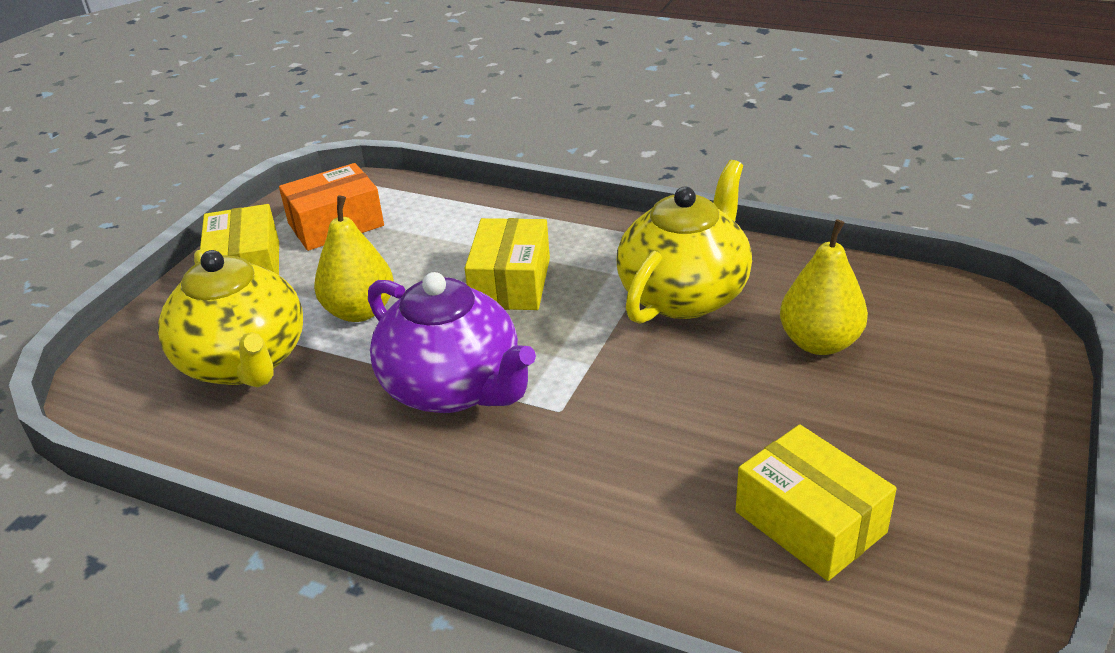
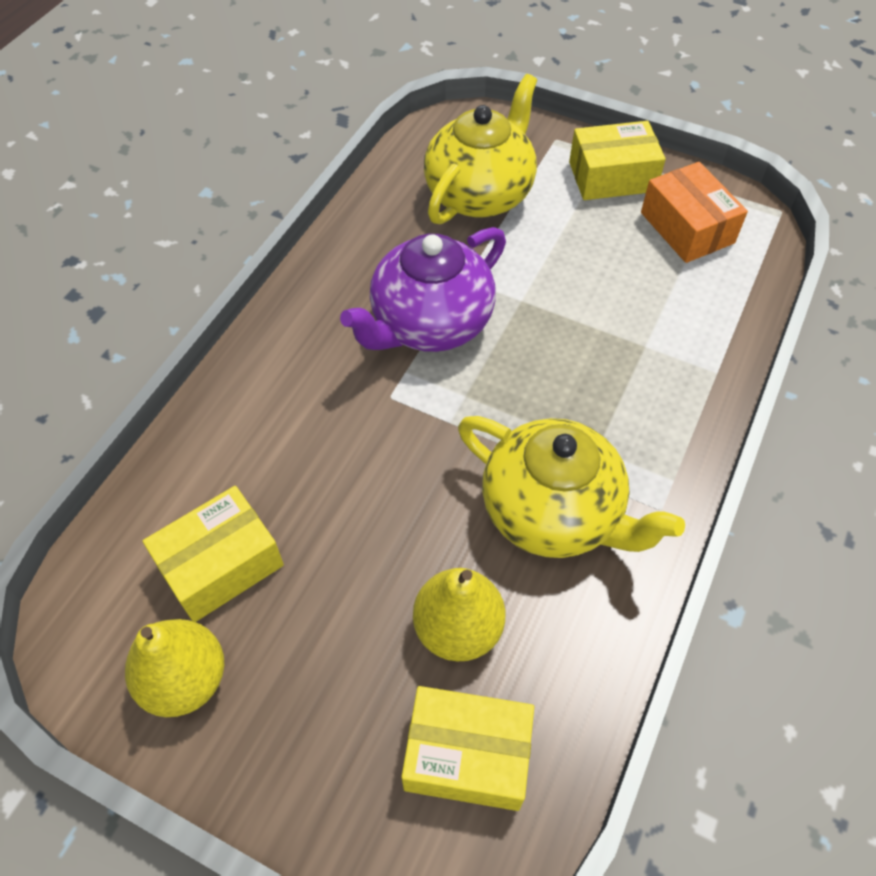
camera: 90 degrees right, 20 degrees up
yellow teapot [158,250,303,388] -> yellow teapot turned 150 degrees clockwise [424,74,537,224]
yellow pear [314,196,394,322] -> yellow pear moved to [125,619,224,717]
yellow box [464,218,550,310] -> yellow box moved to [401,686,534,811]

